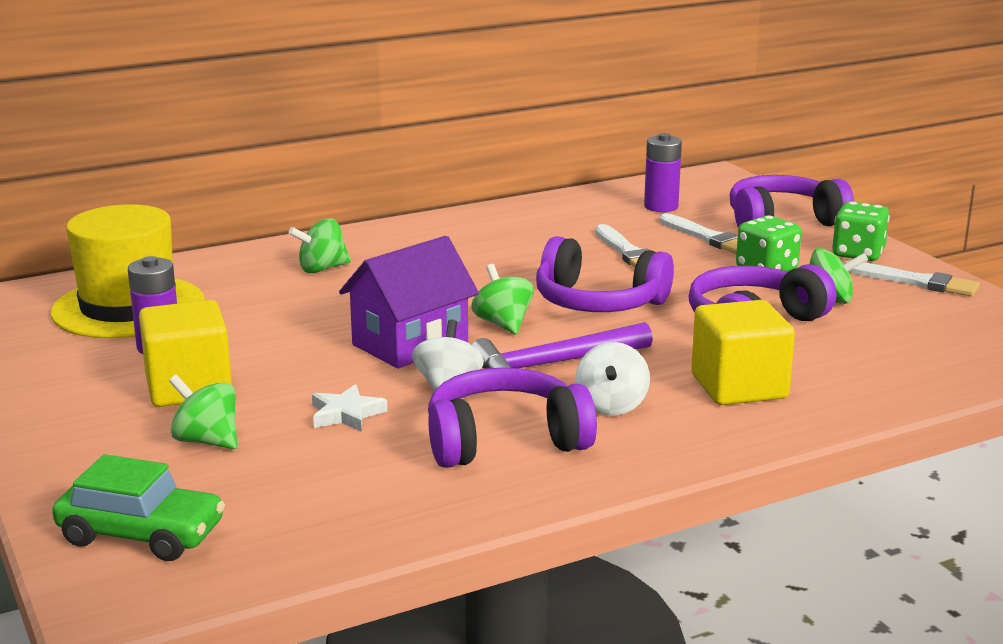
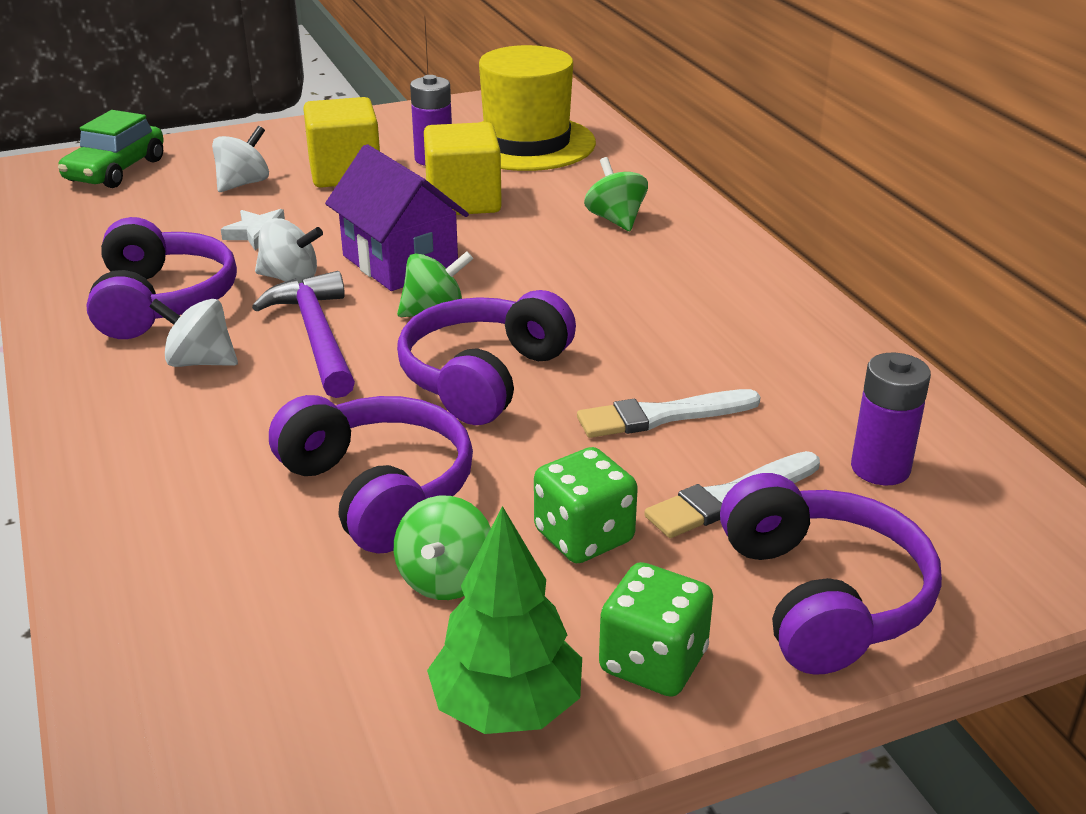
camera: 95 degrees right, 10 degrees up
green spinning top [169,375,237,449] -> white spinning top [212,126,269,192]
yellow cube [691,300,795,405] -> yellow cube moved to [424,122,502,215]
white brush [844,261,980,296] -> green tree [427,506,582,734]

